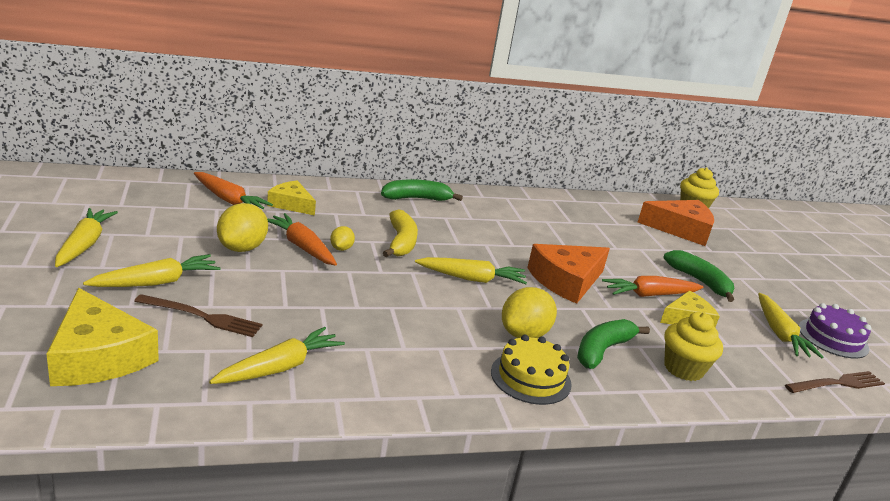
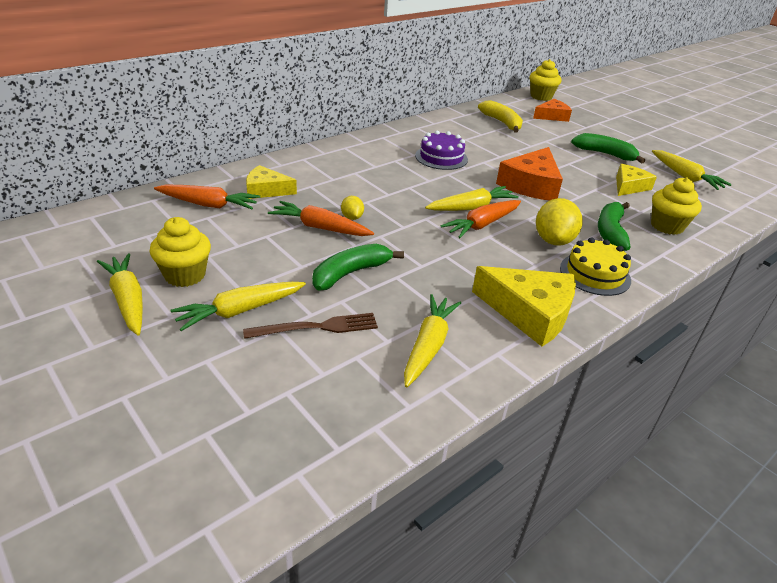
camera: 25 degrees left, 10 degrees up
yellow cheese [47,288,159,386] -> yellow cheese moved to [472,266,576,347]
yellow carrot [83,254,221,287] -> yellow carrot turned 150 degrees counterclockwise [170,282,306,331]
yellow lemon [217,203,268,252] -> none
green banana [381,179,463,201] -> green banana moved to [312,244,404,290]
yellow banana [383,209,418,257] -> yellow banana moved to [478,100,523,133]
orange carrot [602,276,703,297] -> orange carrot moved to [441,200,521,238]
orange cheese [638,200,714,246] -> orange cheese [533,99,572,122], size x0.62
brown fork [785,371,885,393] -> none
purple cake [799,303,871,358] -> purple cake moved to [415,130,468,170]
none -> yellow cupcake [150,217,211,287]

